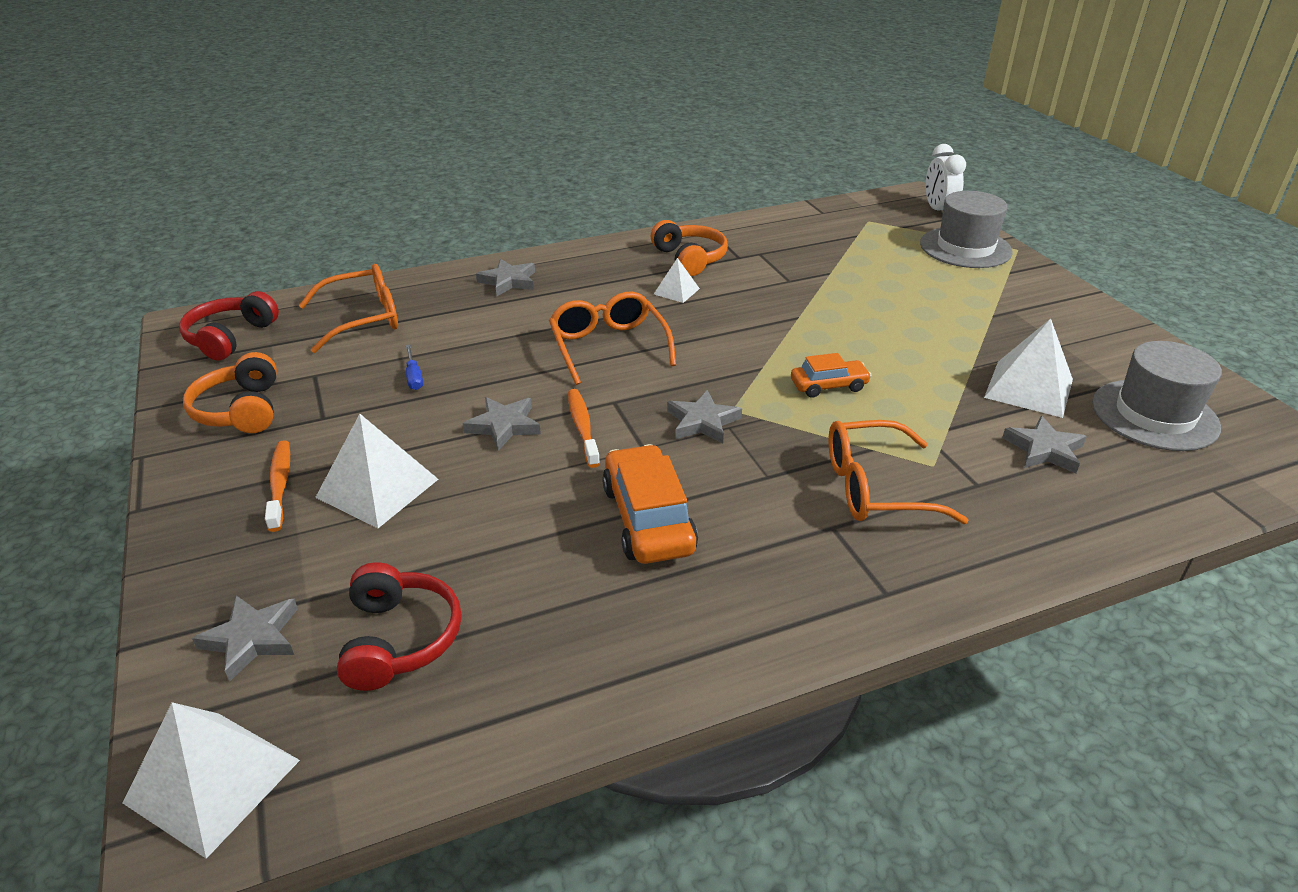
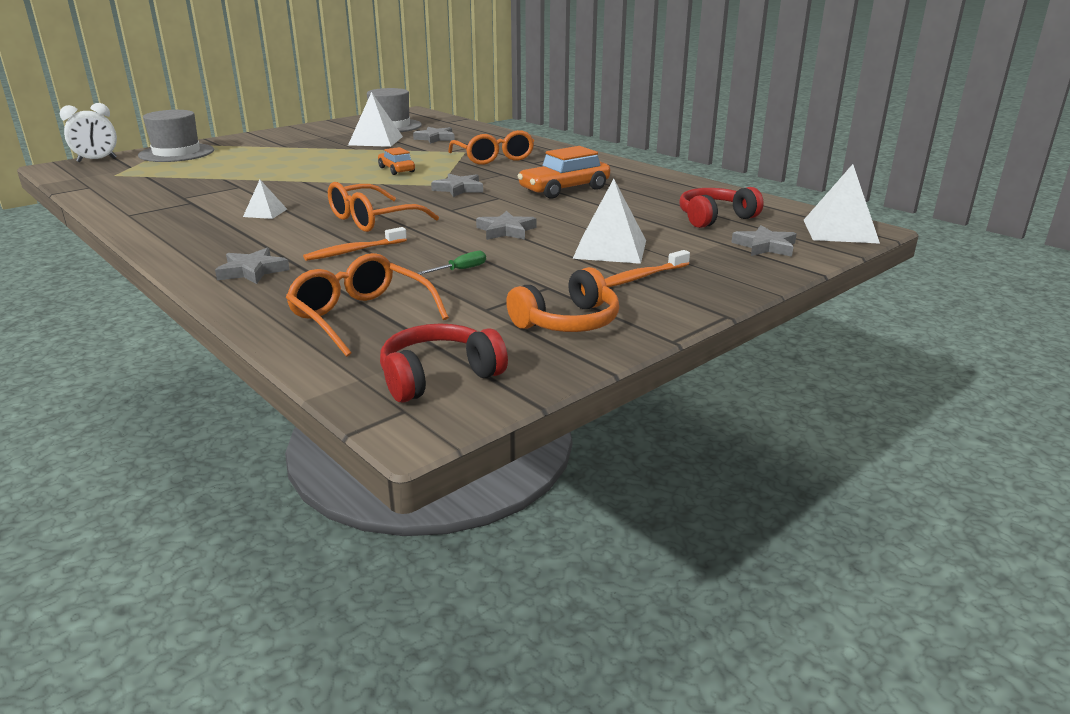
camera: 110 degrees left, 10 degrees down
red headphones [179,291,279,361] -> red headphones turned 150 degrees clockwise [380,324,508,403]
blue screwdriver [406,345,423,390] -> green screwdriver [417,251,486,275]
orange toothbrush [568,389,600,468] -> orange toothbrush moved to [303,227,407,261]
orange headphones [651,220,728,276] -> none

